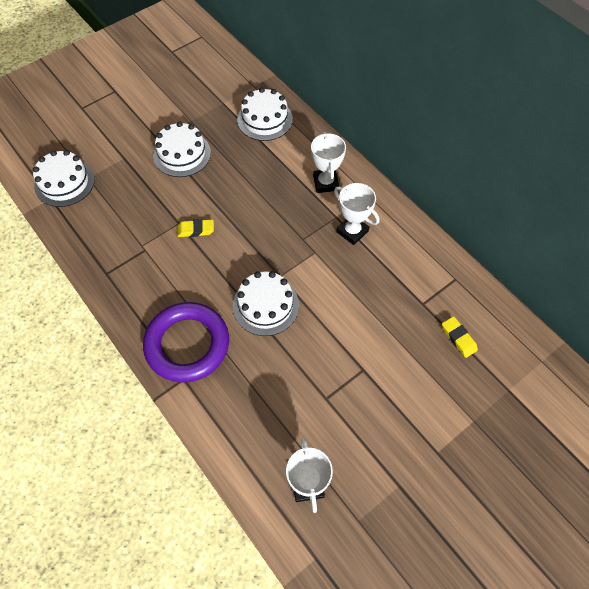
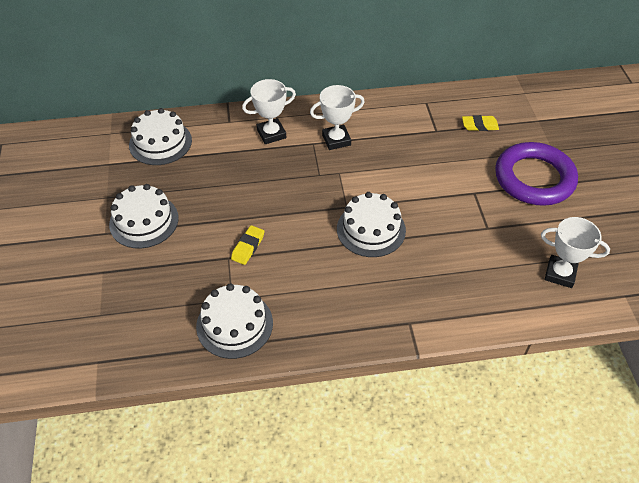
camera: 60 degrees left, 10 degrees down
white cake [33,150,95,207] -> white cake moved to [196,283,273,359]
purple ring [143,302,229,383] -> purple ring moved to [495,142,578,206]
white trophy [311,132,346,193] -> white trophy turned 45 degrees counterclockwise [242,79,296,144]

